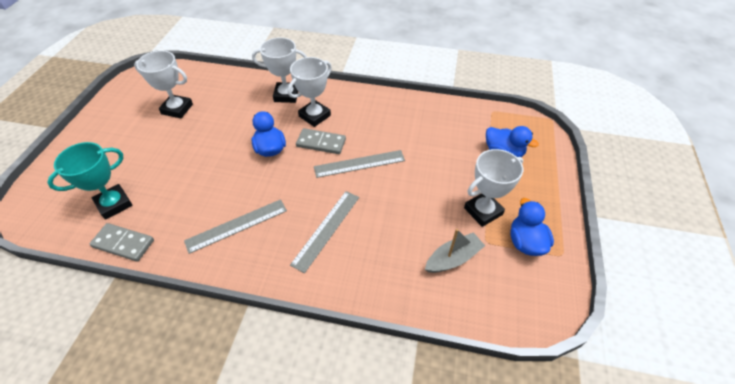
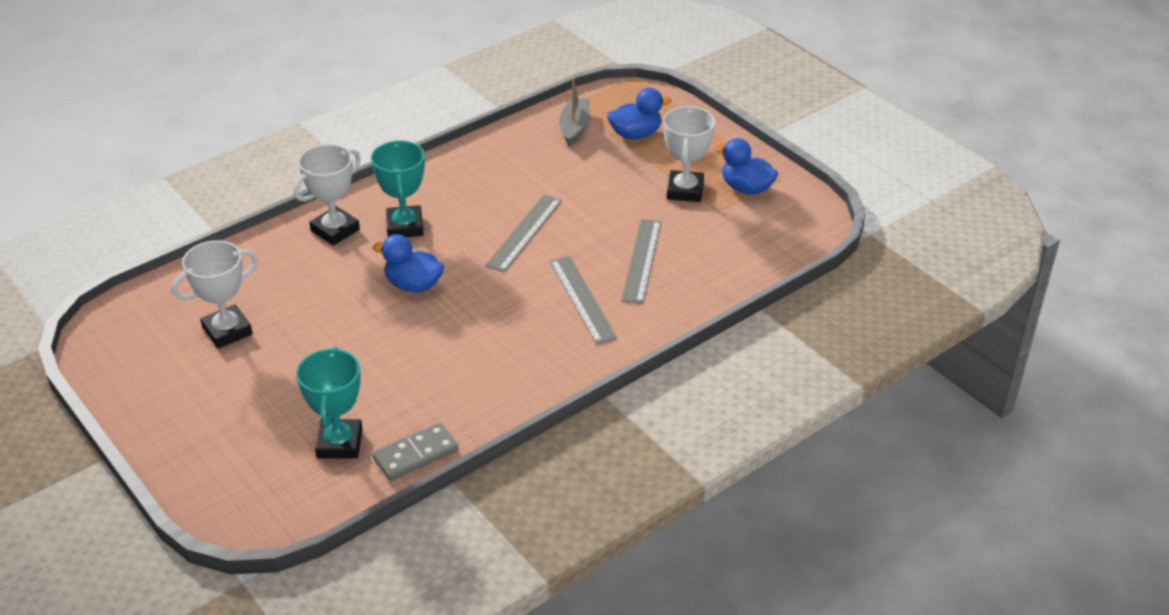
camera: 50 degrees left, 10 degrees down
grey ruler [184,199,287,254] -> grey ruler moved to [621,219,661,304]
white trophy [288,57,332,127] -> turquoise trophy [371,140,425,237]
grey domino [296,128,346,154] -> none
grey boat [425,229,485,273] -> grey boat moved to [559,78,590,146]

